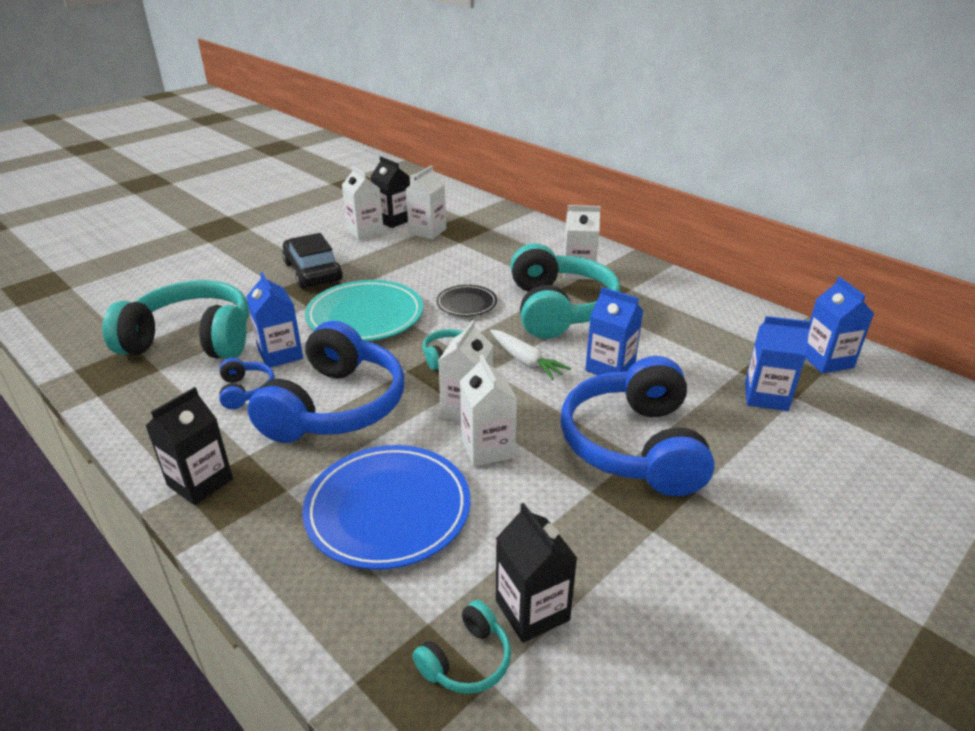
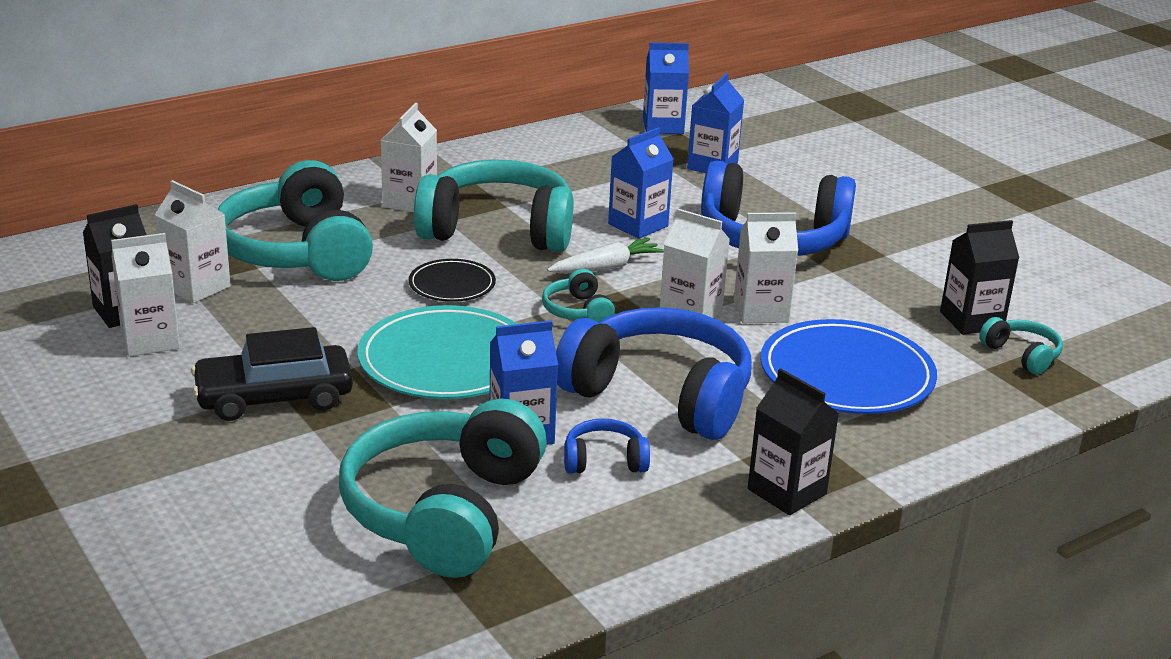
camera: 80 degrees left, 5 degrees down
none -> turquoise headphones [217,160,373,281]

